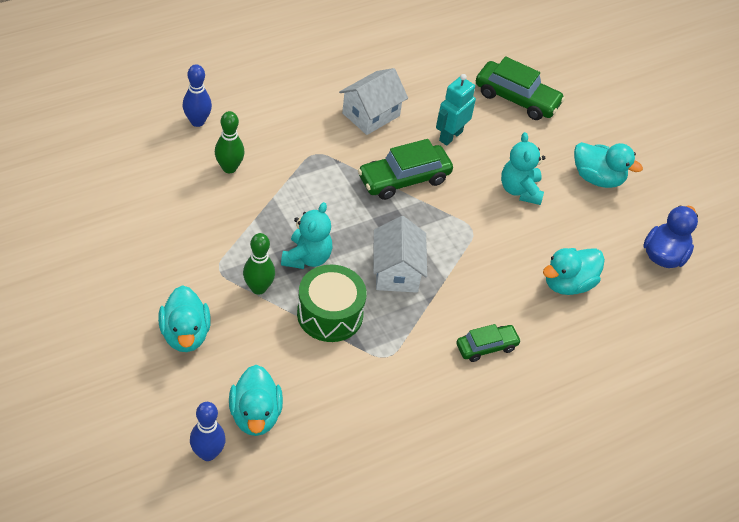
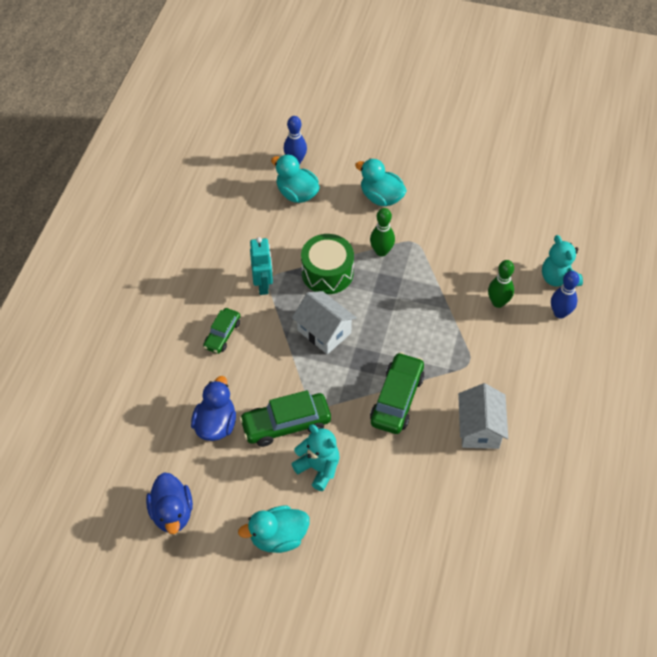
camera: 140 degrees right, 5 degrees up
turquoise teddy bear [281,202,332,269] -> turquoise teddy bear moved to [542,235,583,287]
turquoise robot [436,74,476,146] -> turquoise robot moved to [250,237,273,295]
green car [476,56,565,120] -> green car moved to [239,390,331,447]
turquoise duck [543,248,605,295] -> blue duck [191,376,236,441]

